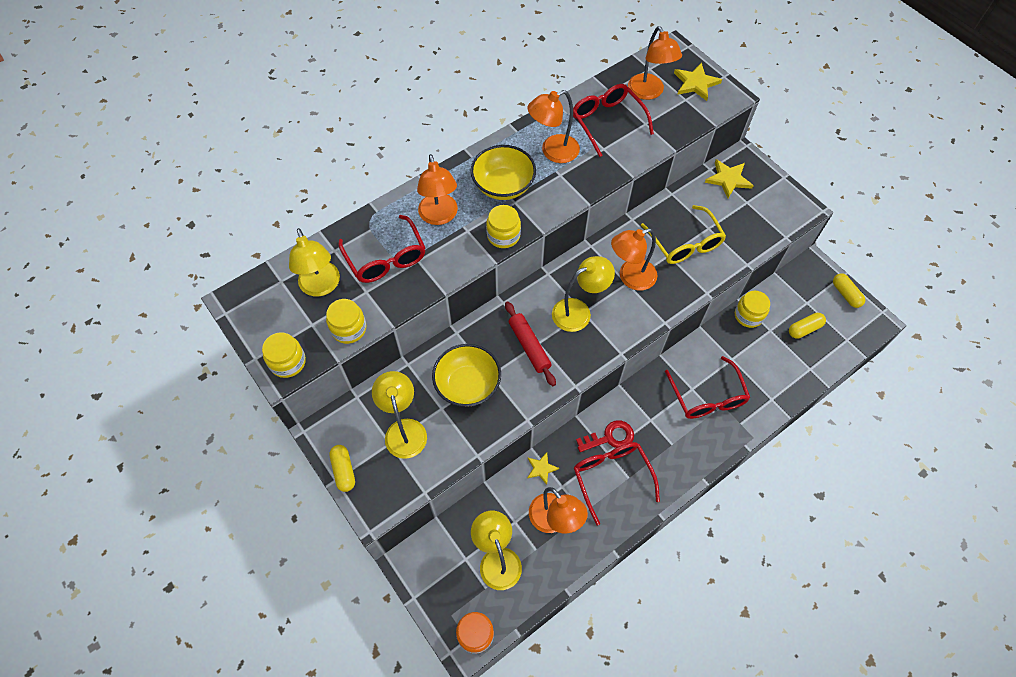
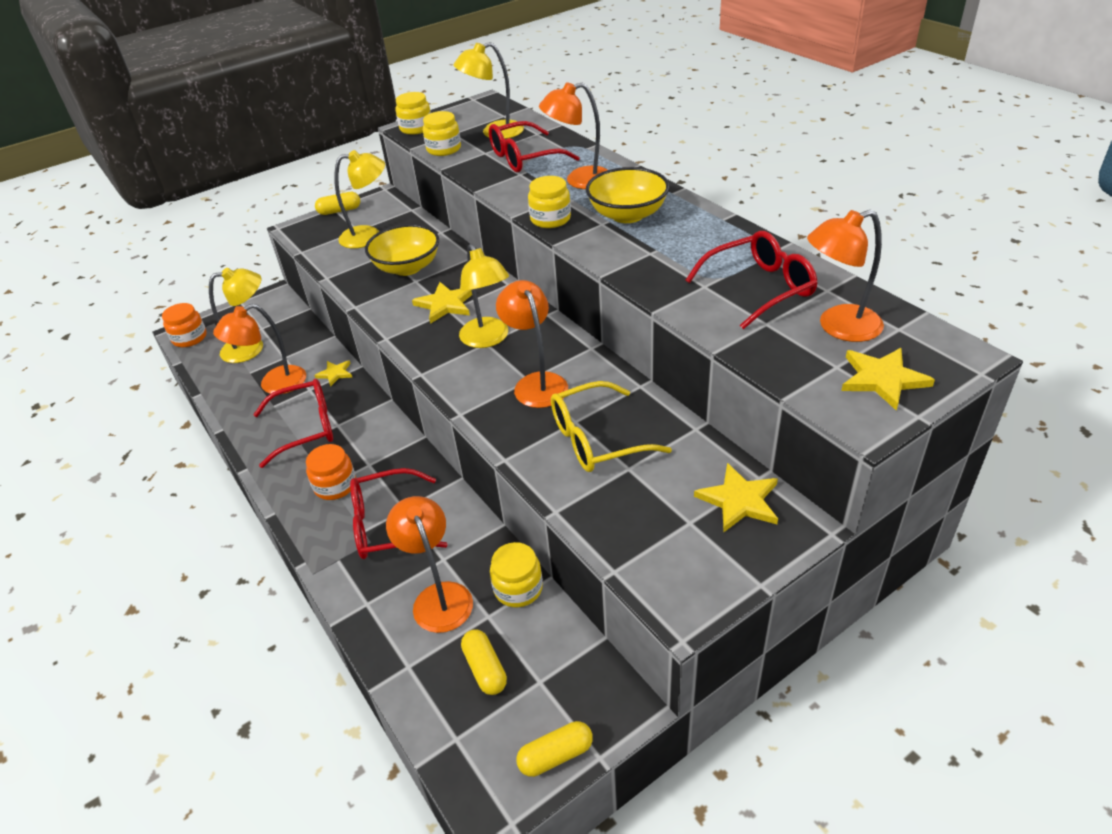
camera: 95 degrees right, 20 degrees down
red rolling pin [505,302,556,386] -> yellow star [412,282,472,324]
orange lamp [527,90,580,163] -> orange lamp moved to [386,496,473,633]
red key [576,420,634,452] -> none
none -> orange jar [306,444,356,500]

